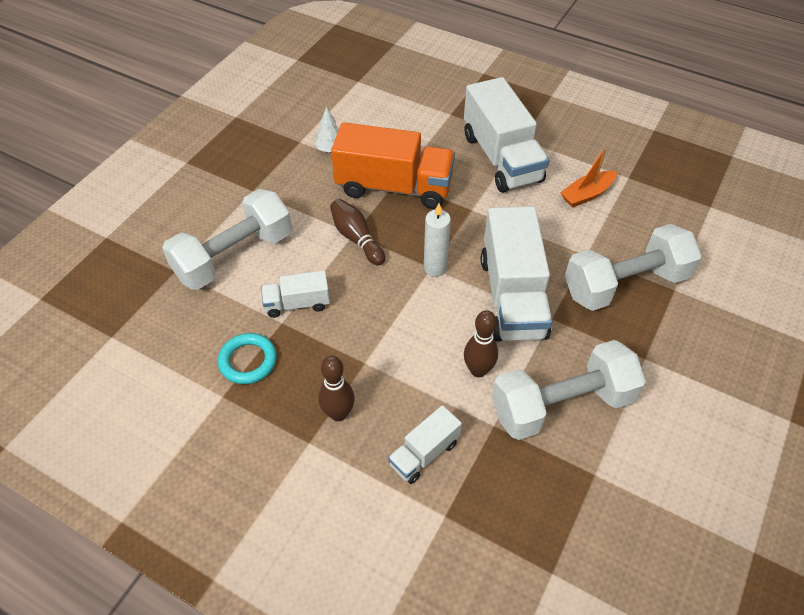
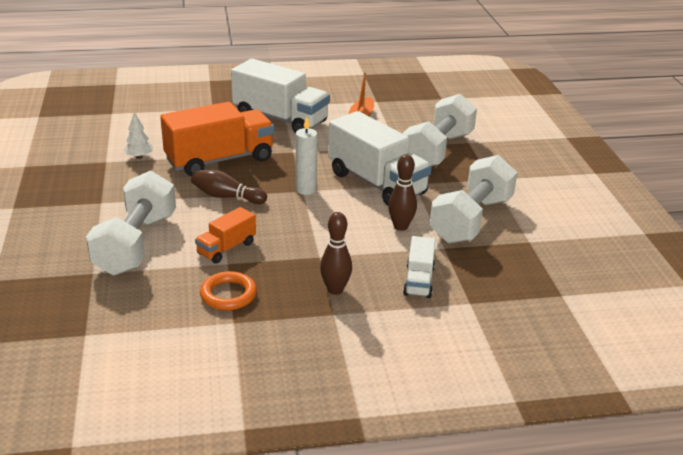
camera: 40 degrees left, 20 degrees down
turquoise ring [218,333,277,384] -> orange ring [200,271,257,310]
white truck [261,271,330,318] -> orange truck [195,207,256,264]

